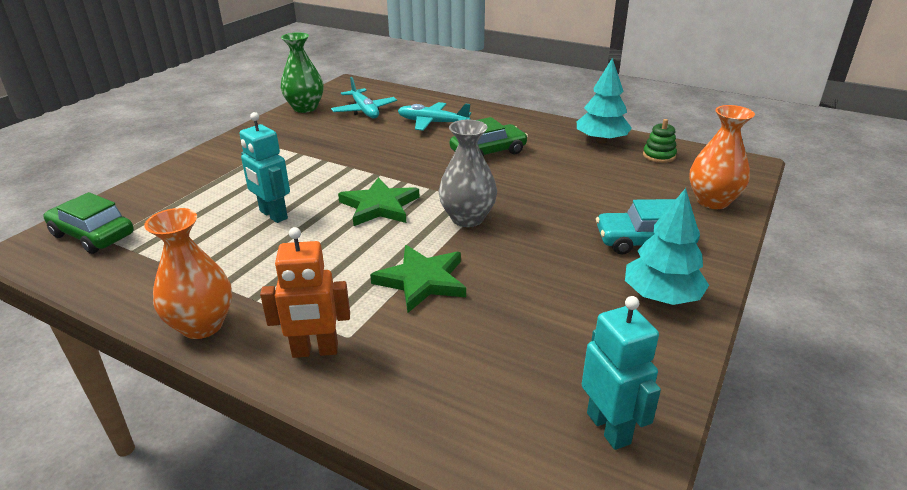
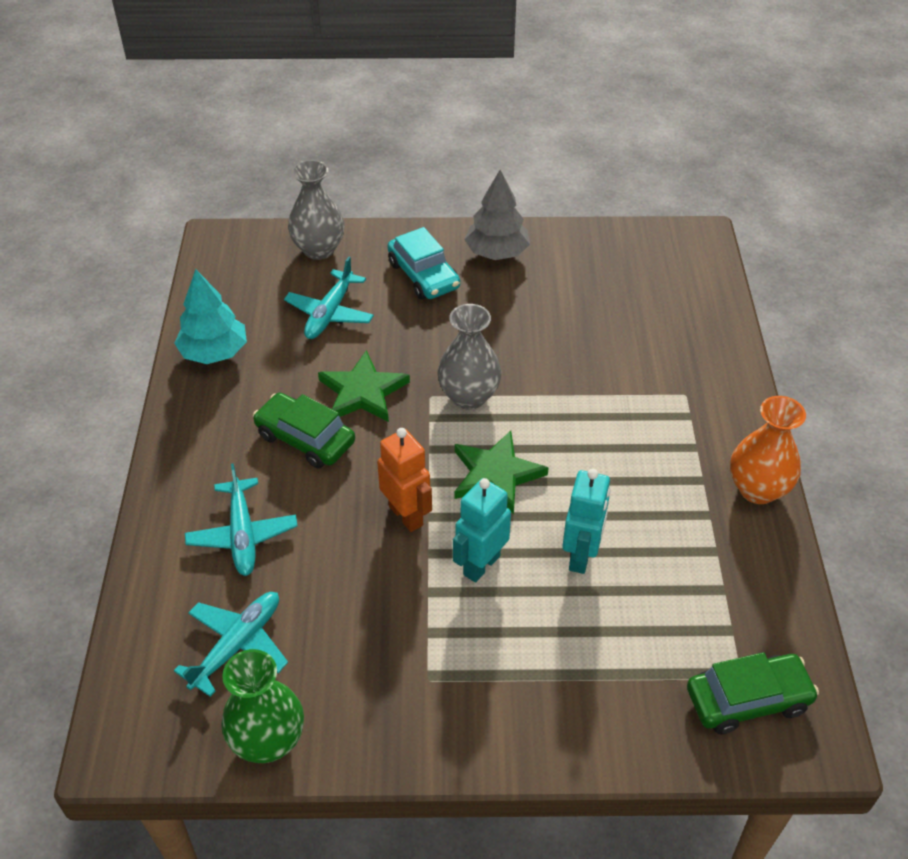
camera: 120 degrees left, 15 degrees up
green car [43,192,134,254] -> green car turned 105 degrees counterclockwise [687,652,819,734]
orange robot [260,227,350,358] -> orange robot moved to [377,428,432,532]
green star [370,245,466,313] -> green star moved to [318,350,410,422]
turquoise robot [582,296,661,450] -> turquoise robot moved to [453,478,511,582]
turquoise tree [625,188,709,305] -> grey tree [464,170,530,260]
green stacking toy [643,119,677,163] -> none
orange vase [689,105,755,209] -> grey vase [288,160,345,260]
none -> turquoise plane [284,256,374,339]

